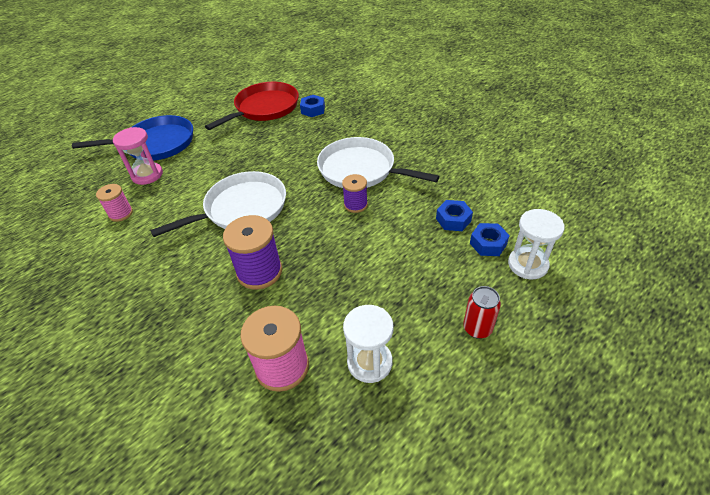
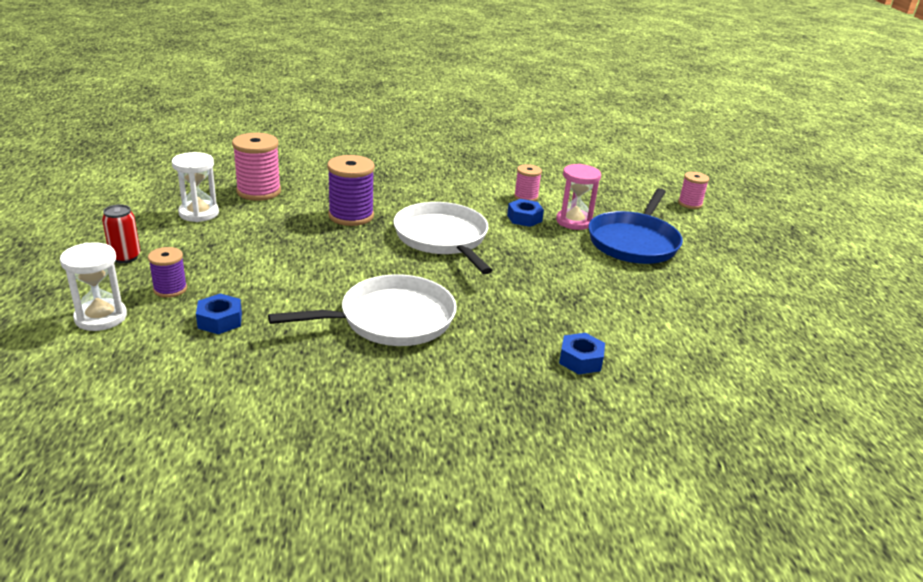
camera: 125 degrees right, 15 degrees down
white pan [150,171,286,237] -> white pan turned 150 degrees clockwise [393,202,492,274]
red pan [205,82,299,130] -> none
purple spool [342,174,368,213] -> purple spool moved to [148,247,187,298]
blue nut [470,223,510,256] -> blue nut moved to [507,199,544,227]
none -> pink spool [678,172,709,209]

